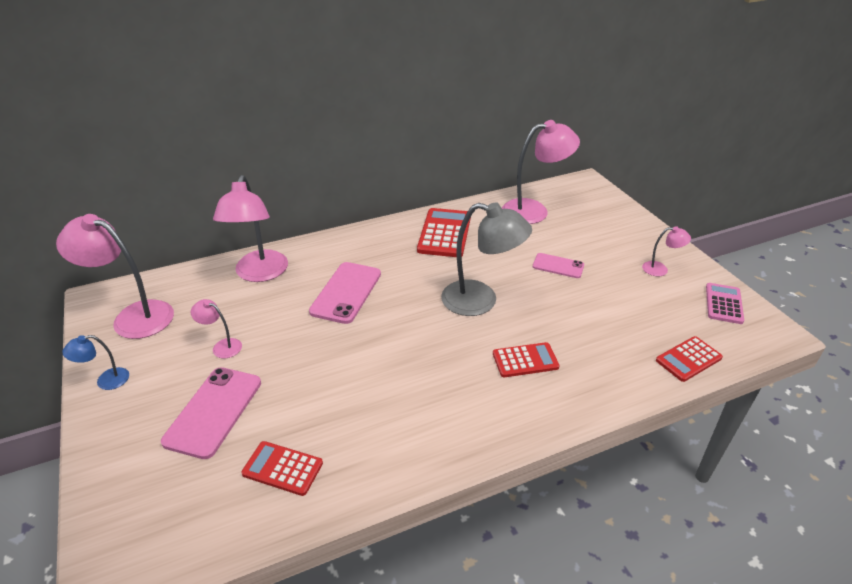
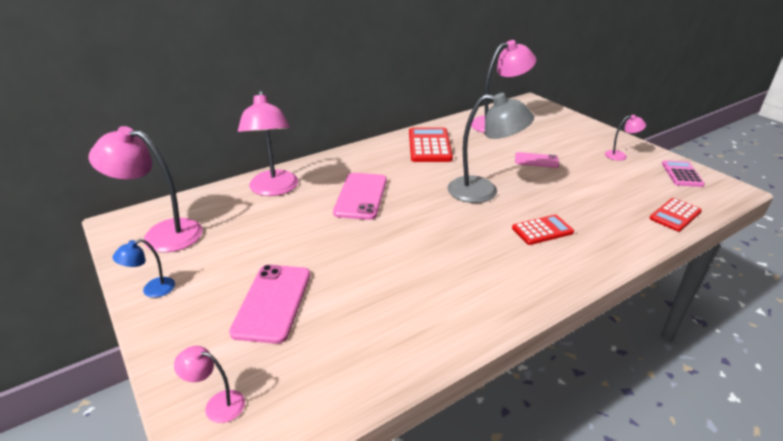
camera: 10 degrees left, 5 degrees down
pink lamp [191,299,242,358] -> pink lamp moved to [174,346,245,423]
red calculator [241,441,323,496] -> none

